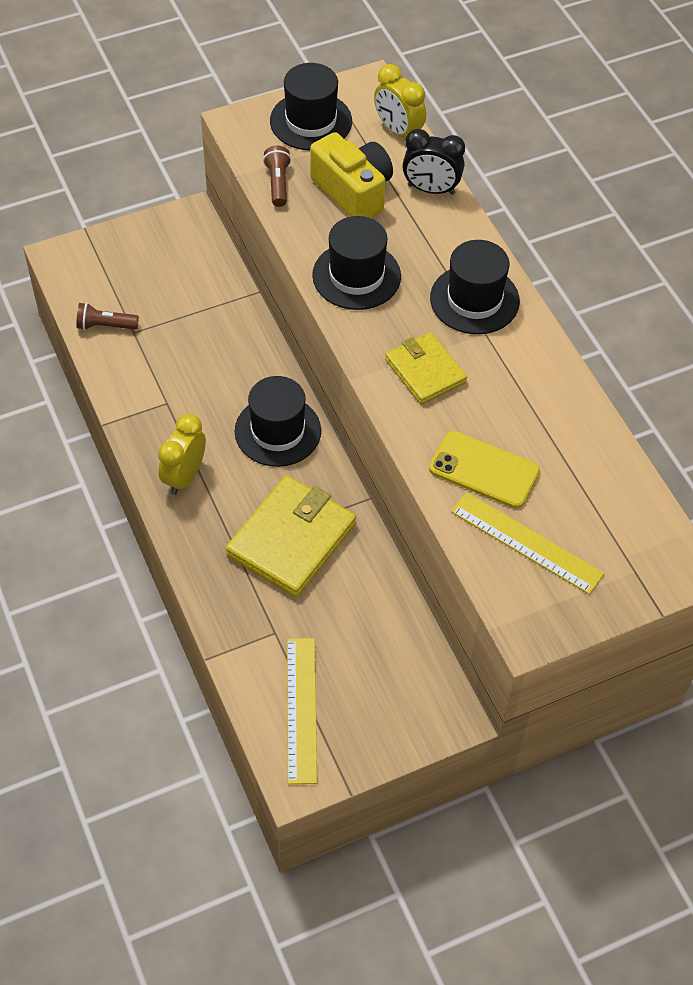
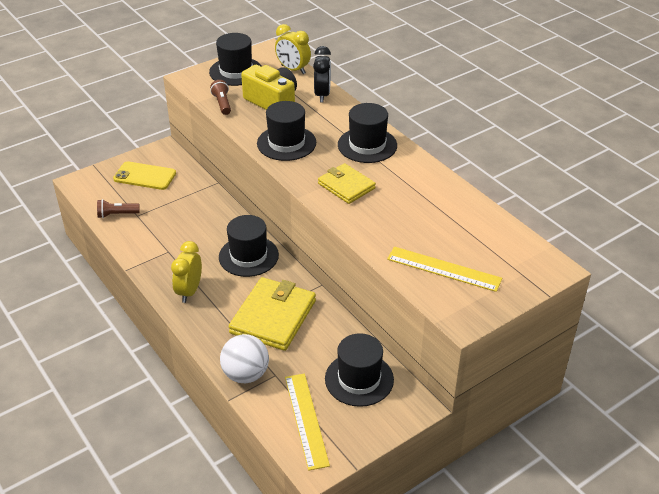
camera: 10 degrees left, 15 degrees down
black clock [402,129,465,195] -> black clock turned 90 degrees counterclockwise [313,46,331,102]
yellow phone [429,431,540,508] -> yellow phone moved to [113,161,176,190]
none -> white ball [220,334,269,383]
none -> black hat [325,333,394,407]

